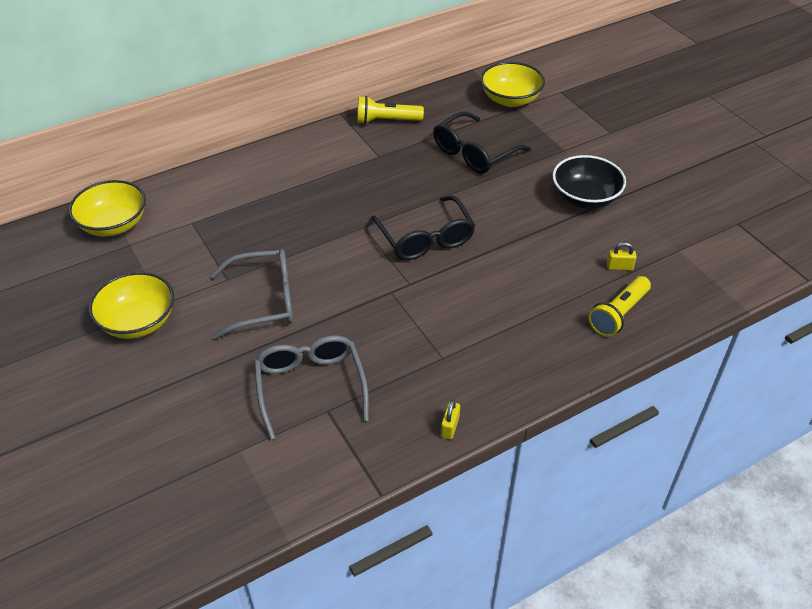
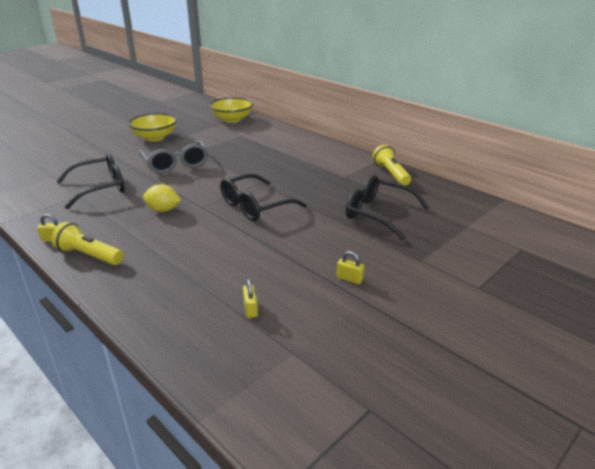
camera: 75 degrees right, 15 degrees down
grey glasses [254,335,369,440] -> black glasses [56,153,125,209]
yellow bowl [481,62,545,107] -> none
black bowl [553,155,626,209] -> yellow padlock [337,251,364,284]
yellow flashlight [588,276,651,337] -> yellow flashlight moved to [51,222,123,265]
none -> yellow lemon [143,184,181,212]

